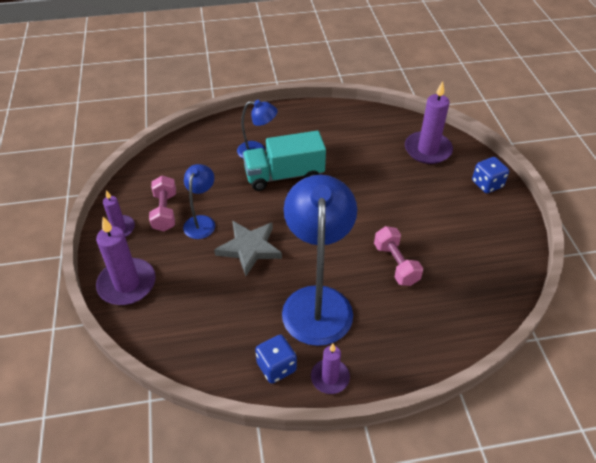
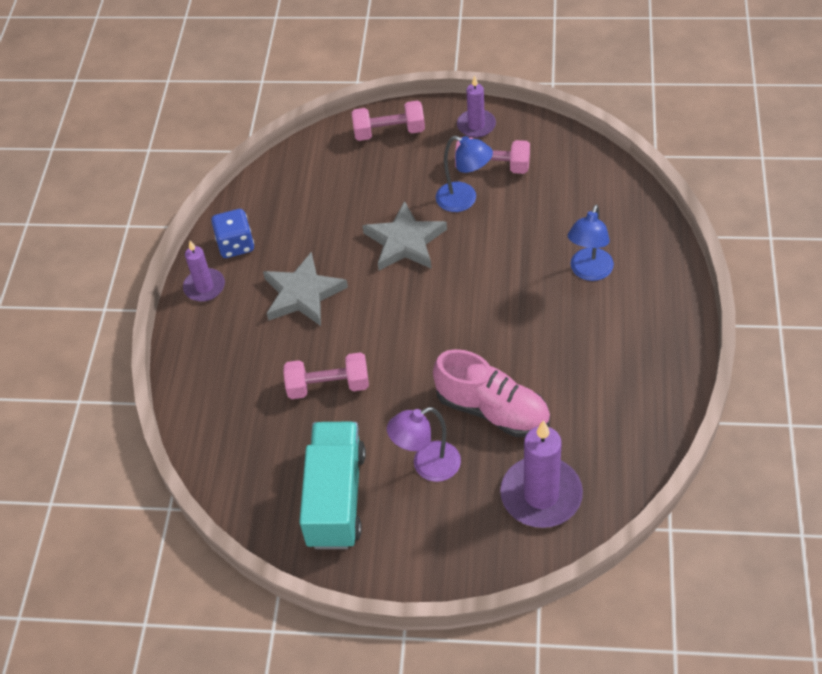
camera: 110 degrees right, 5 degrees up
purple candle [96,217,156,305] -> pink dumbbell [351,101,425,141]
turquoise truck [243,131,326,191] -> turquoise truck moved to [299,421,366,549]
blue lamp [282,175,357,346] -> grey star [263,252,348,326]
blue dice [472,157,509,193] -> none
none -> purple lamp [387,407,461,482]
none -> pink shoe [433,349,550,437]

